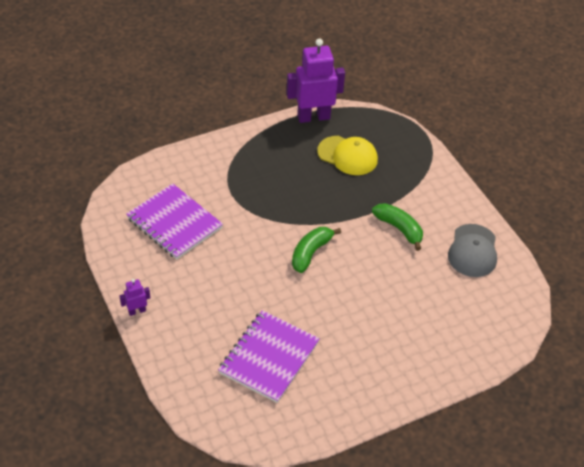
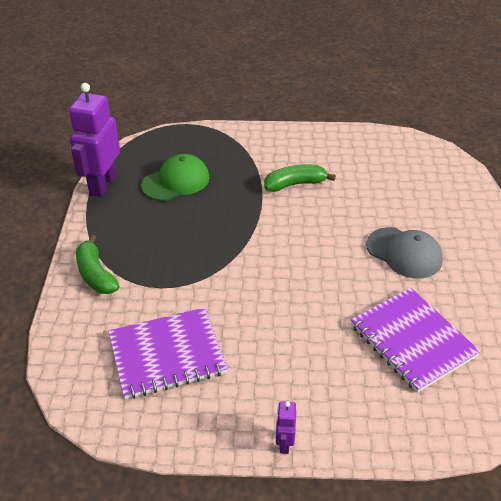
camera: 60 degrees left, 5 degrees down
green banana [292,227,341,273] -> green banana moved to [76,235,120,294]
yellow cap [317,136,378,175] -> green cap [141,154,210,201]
grey cap [448,224,497,277] -> grey cap moved to [366,227,443,279]

